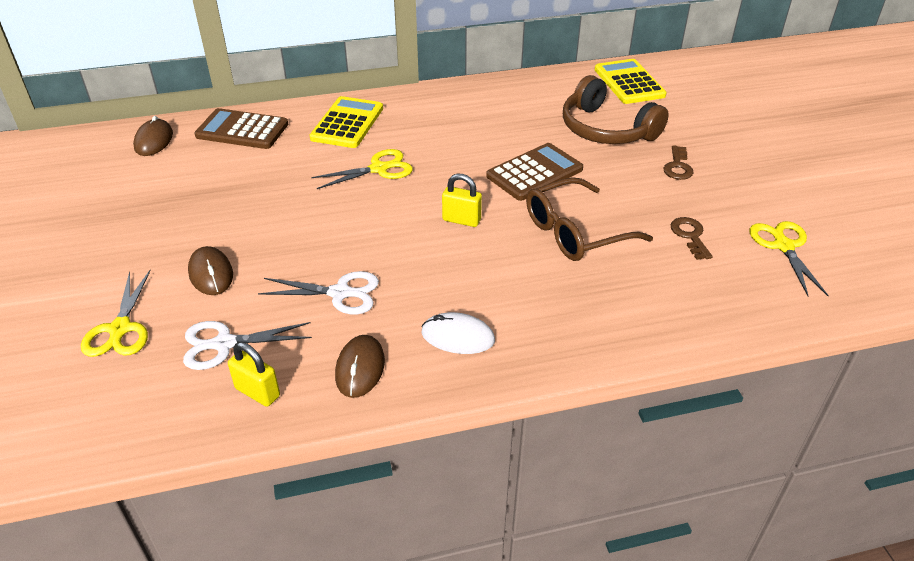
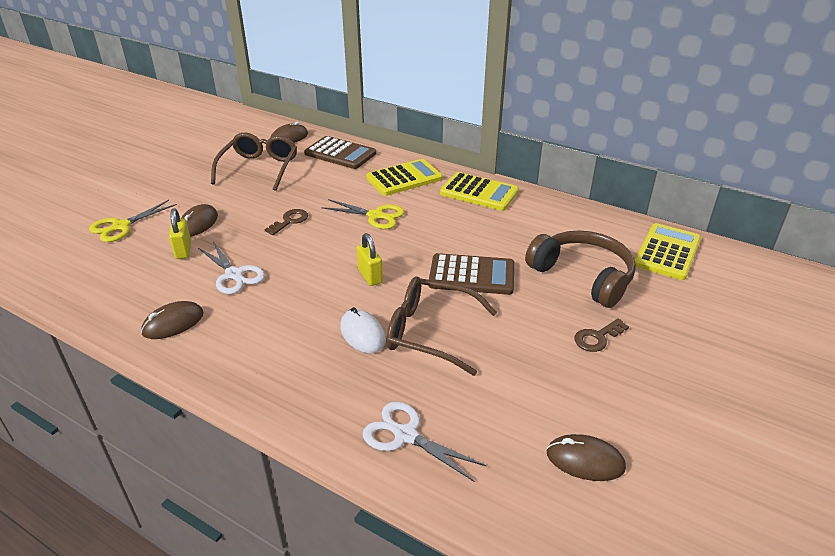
camera: 45 degrees right, 5 degrees down
white scissors [183,321,312,370] -> white scissors moved to [363,402,487,482]
brown calculator [194,108,288,149] -> brown calculator turned 150 degrees clockwise [304,136,376,169]
yellow padlock [228,342,280,407] -> yellow padlock moved to [169,208,191,259]
white mouse [421,312,495,354] -> white mouse moved to [340,307,386,353]
brown headphones [563,75,669,144] -> brown headphones turned 135 degrees clockwise [525,230,636,308]
brown key [671,217,713,260] -> brown key moved to [264,209,308,235]
yellow scissors [750,221,829,297] -> brown mouse [547,434,626,481]
none -> brown glasses [211,133,297,191]
none -> yellow calculator [440,172,519,211]

